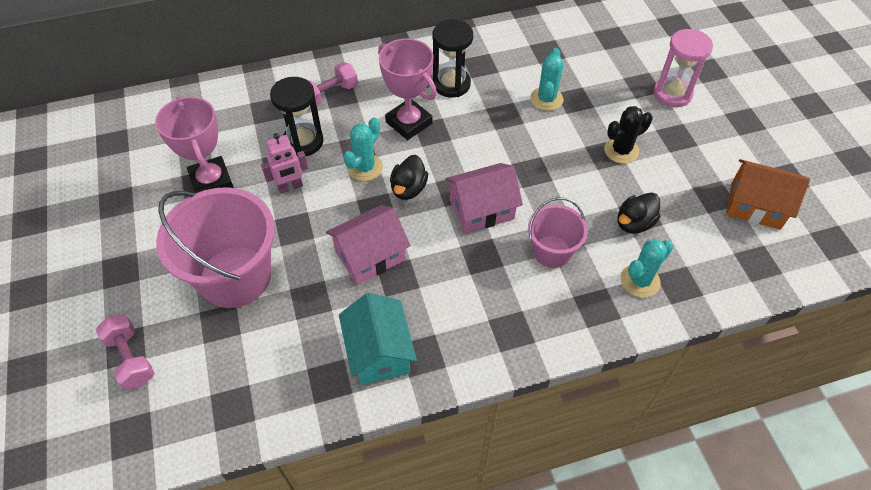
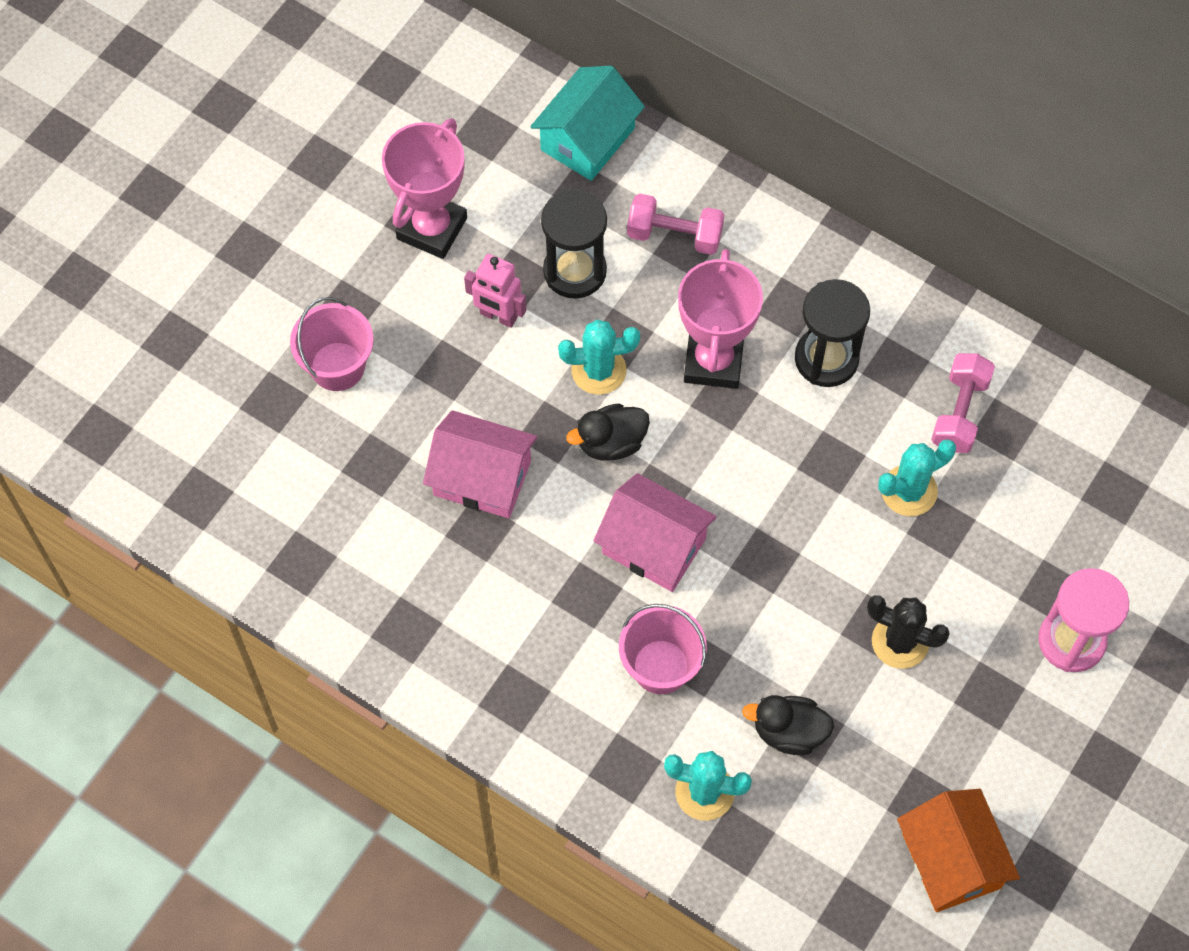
camera: 50 degrees right, 10 degrees up
pink dumbbell [96,314,155,390] -> pink dumbbell moved to [931,353,995,453]
pink bucket [156,187,275,308] -> pink bucket [290,297,374,391], size x0.55
turquoise house [339,293,417,385] -> turquoise house moved to [530,66,645,181]

